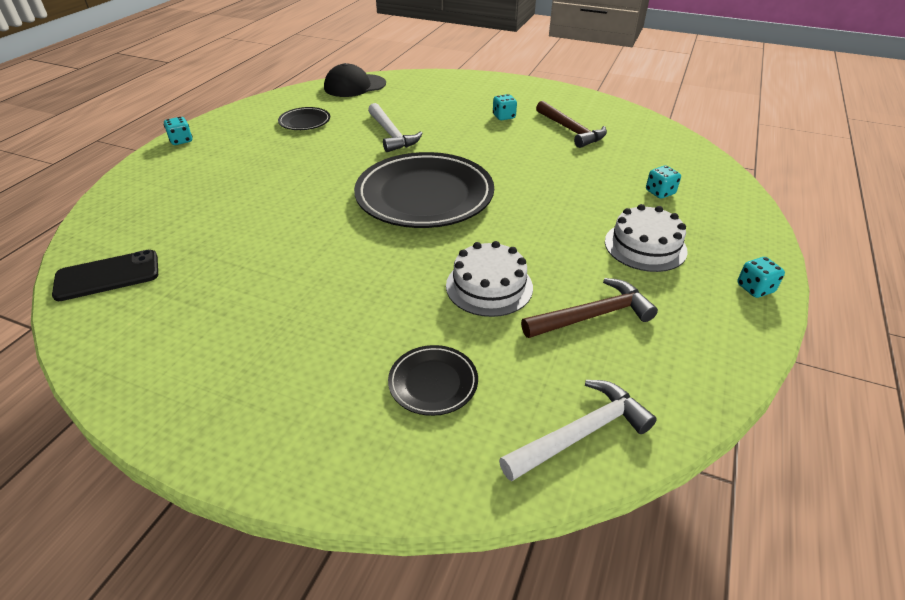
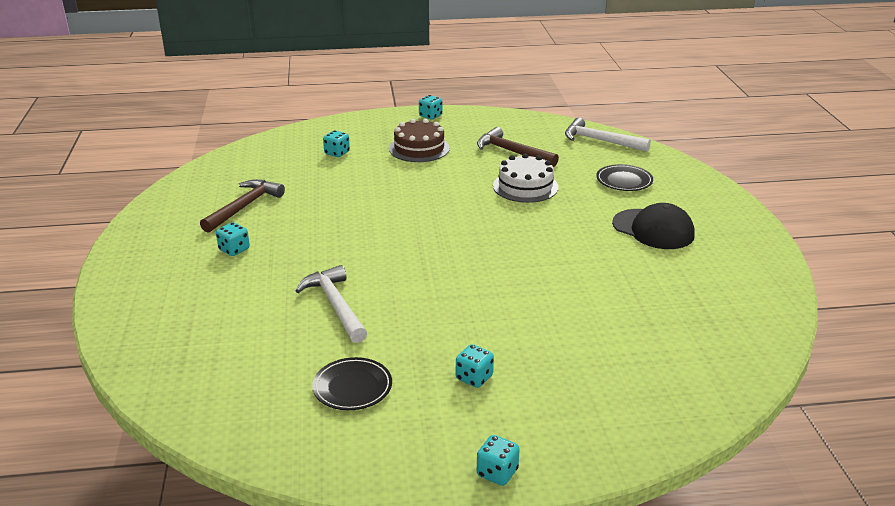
camera: 120 degrees left, 10 degrees down
black phone [52,250,158,301] -> none
black cap [324,63,386,97] -> black cap moved to [612,203,695,249]
black plate [354,152,494,228] -> none
white hammer [368,103,423,152] -> white hammer turned 60 degrees counterclockwise [295,265,367,343]
white cake [605,204,688,272] -> brown cake [389,119,450,162]
none -> turquoise dice [456,344,494,388]

